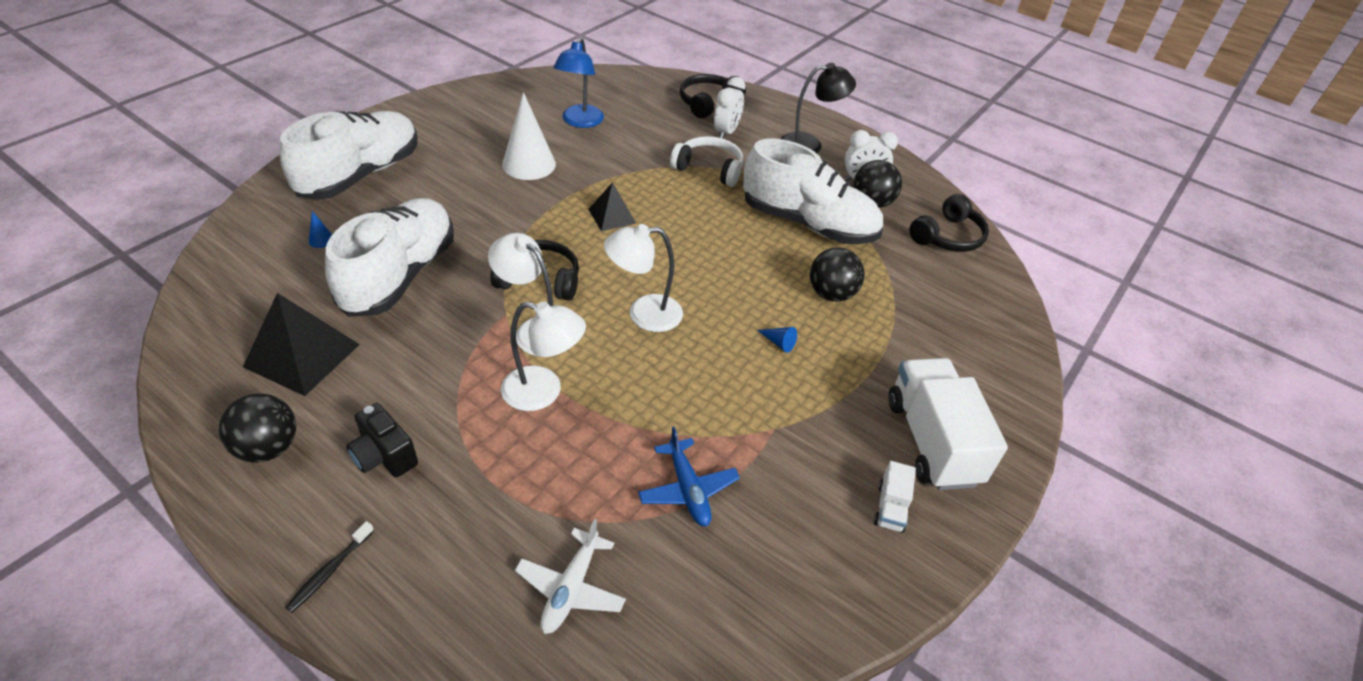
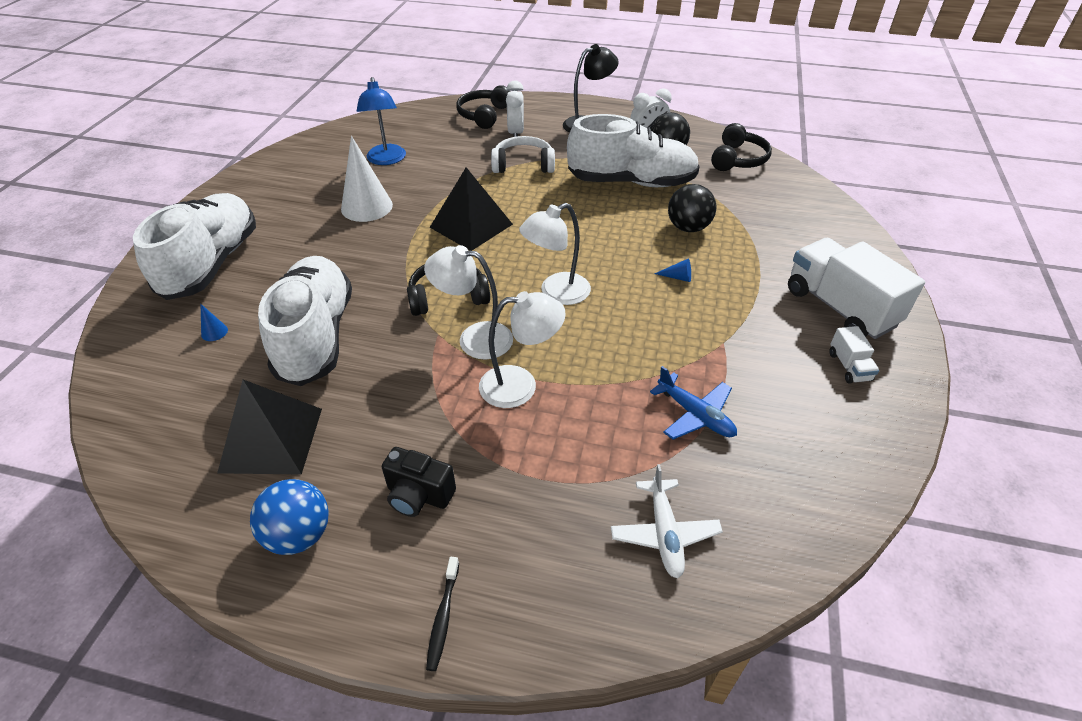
camera: 20 degrees left, 0 degrees up
black ball [219,393,296,463] -> blue ball [250,479,329,555]
black pyramid [588,182,637,231] -> black pyramid [430,167,513,251], size x1.69

